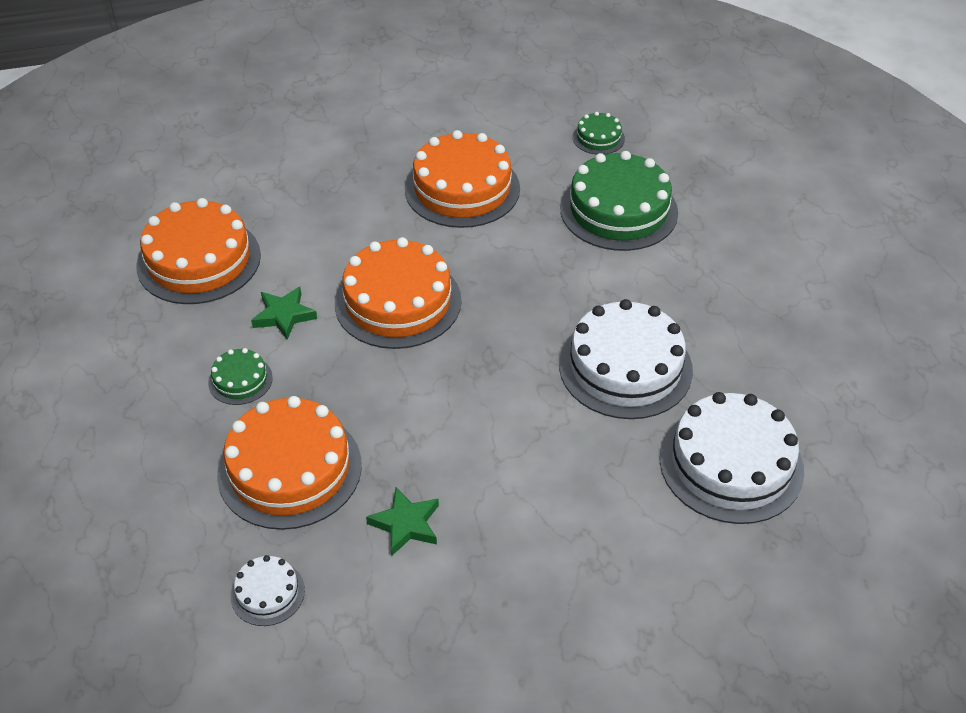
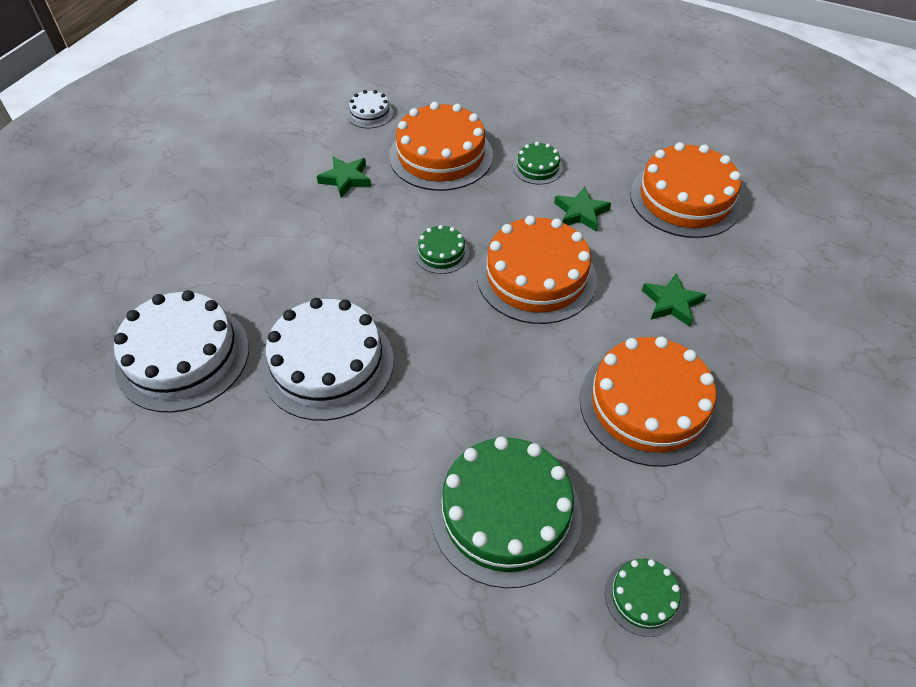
camera: 130 degrees right, 5 degrees up
none -> green cake [414,225,469,274]
none -> green star [642,273,707,327]

